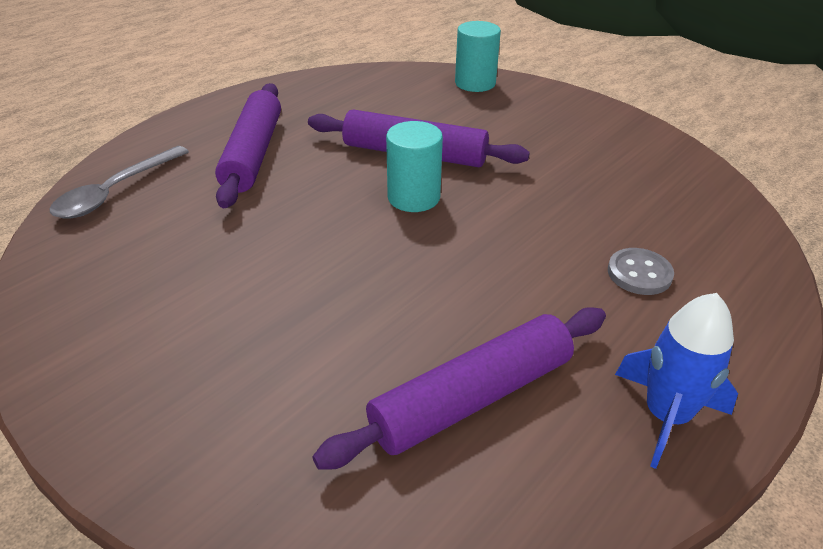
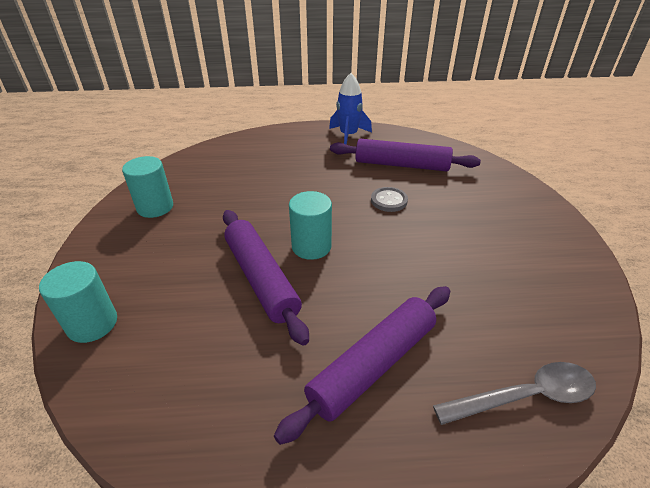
camera: 135 degrees left, 0 degrees up
grey button [608,248,674,295] -> grey button moved to [371,187,408,212]
none -> turquoise cylinder [122,156,173,218]

